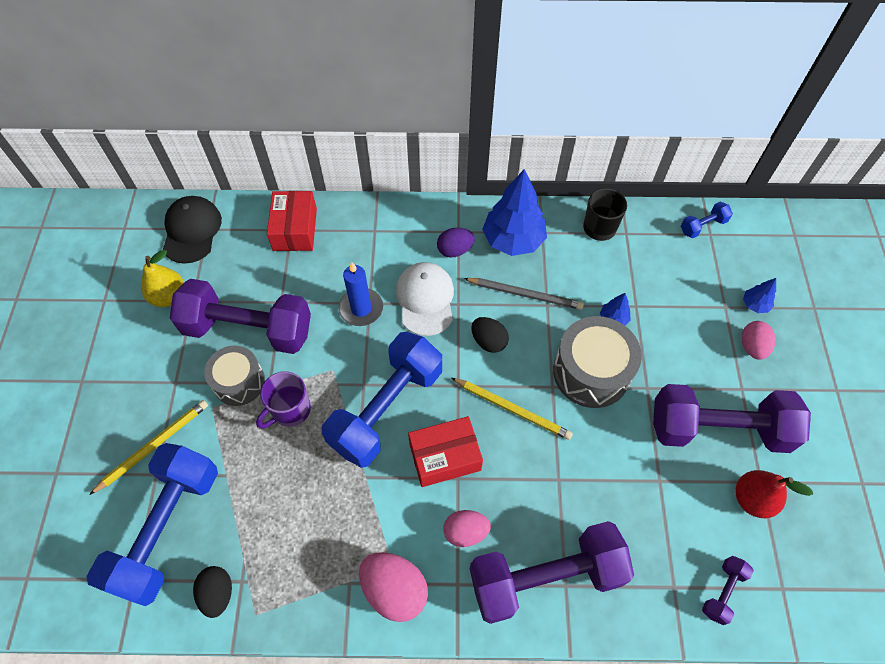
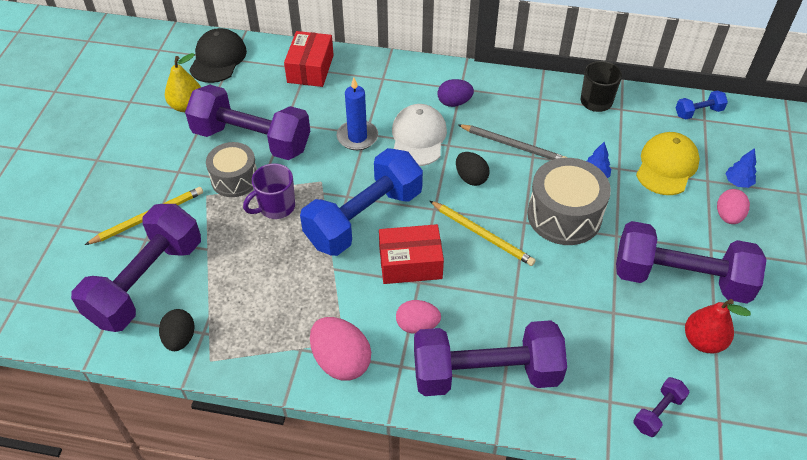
camera: 10 degrees right, 10 degrees down
blue dumbbell [87,443,218,606] -> purple dumbbell [71,204,201,332]
blue tree [482,169,547,256] -> none
none -> yellow cap [636,132,700,195]

